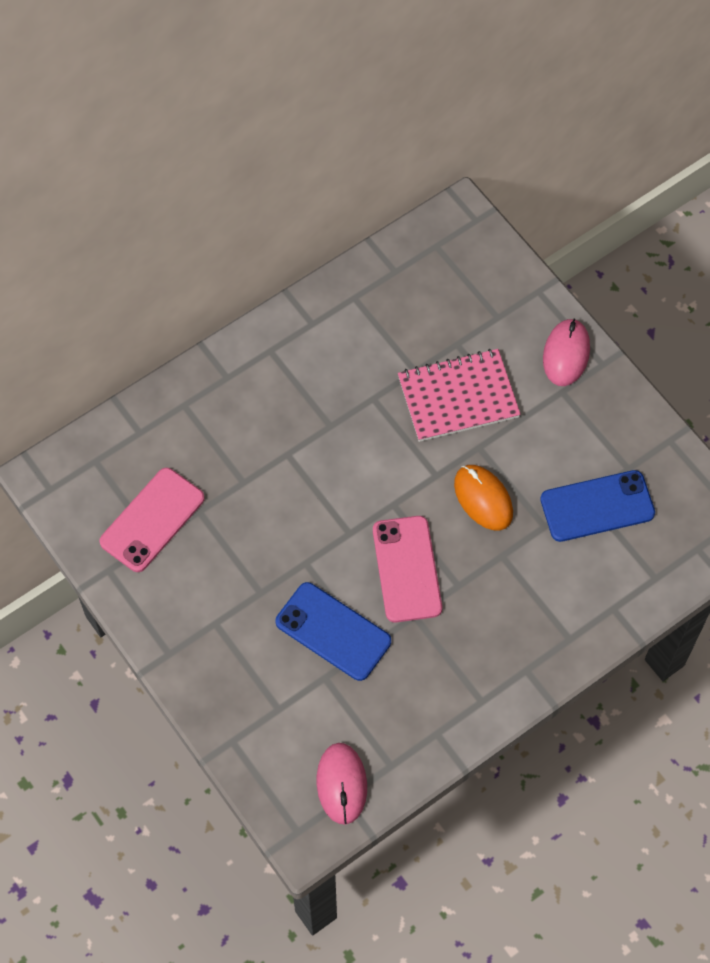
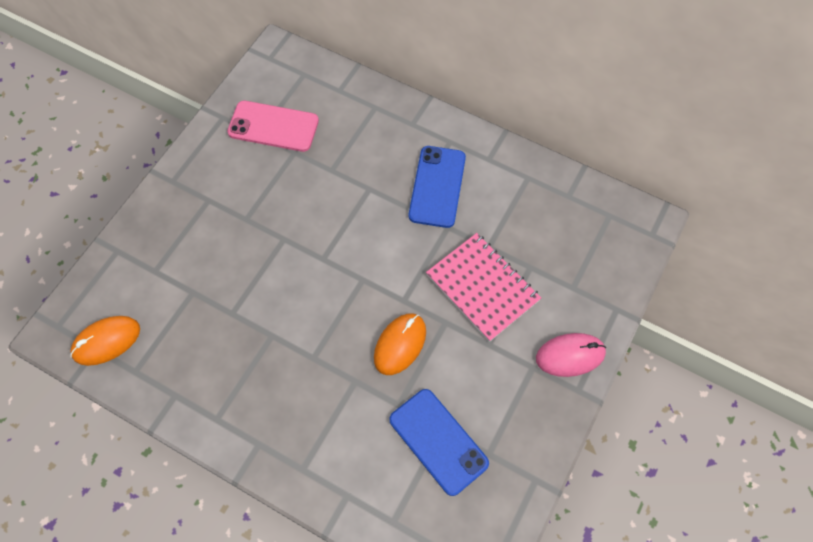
camera: 65 degrees right, 0 degrees up
blue phone [276,582,391,681] -> blue phone moved to [409,146,466,228]
pink mouse [317,743,367,825] -> orange mouse [70,316,140,366]
pink phone [373,516,442,622] -> none

